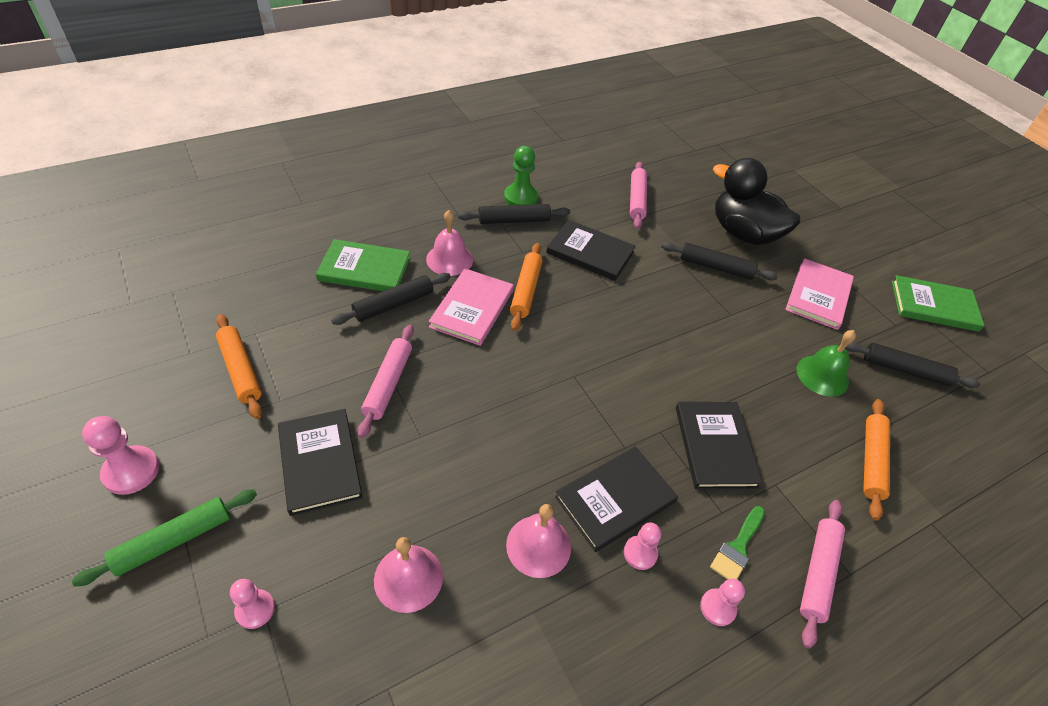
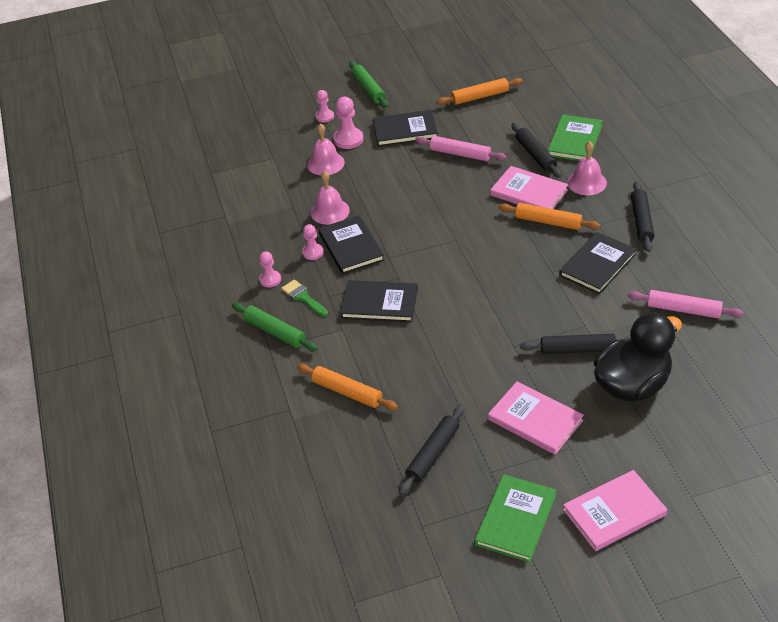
camera: 110 degrees right, 5 degrees down
pink pawn [82,416,159,495] -> pink pawn moved to [334,97,364,149]
green pawn [504,146,539,205] -> none
black rolling pin [661,242,778,280] -> black rolling pin turned 60 degrees clockwise [520,334,631,354]
green bell [797,330,856,397] -> none
pink rolling pin [800,500,845,649] -> green rolling pin [232,303,318,351]
none -> pink book [563,470,667,551]

